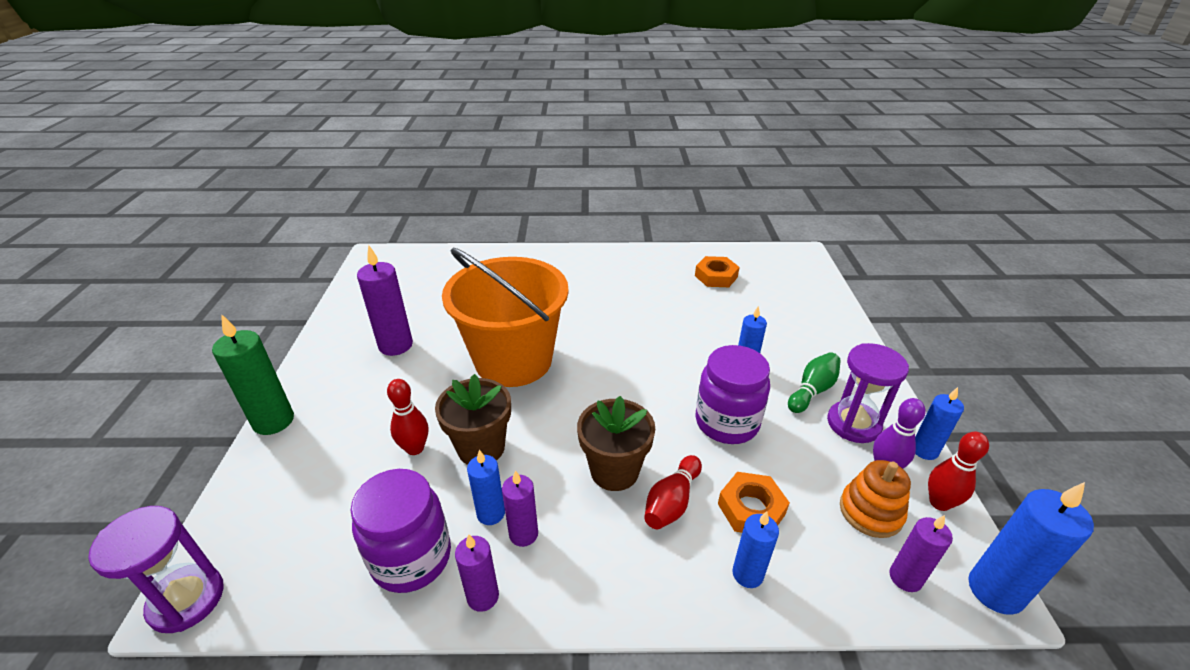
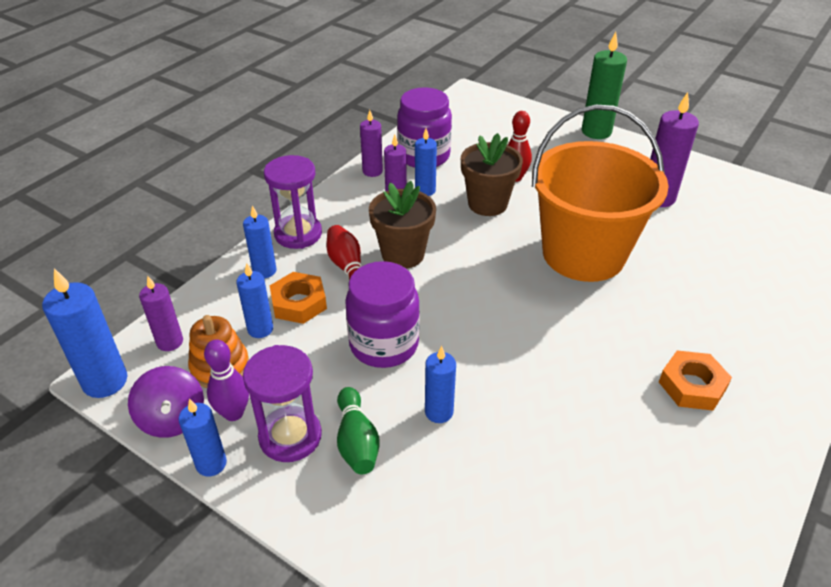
camera: 125 degrees right, 5 degrees up
purple hourglass [88,506,224,633] -> purple hourglass moved to [264,155,322,249]
orange nut [695,256,740,287] -> orange nut moved to [659,350,732,411]
red bowling pin [928,432,989,511] -> purple spinning top [128,366,204,438]
none -> blue candle [236,263,273,338]

